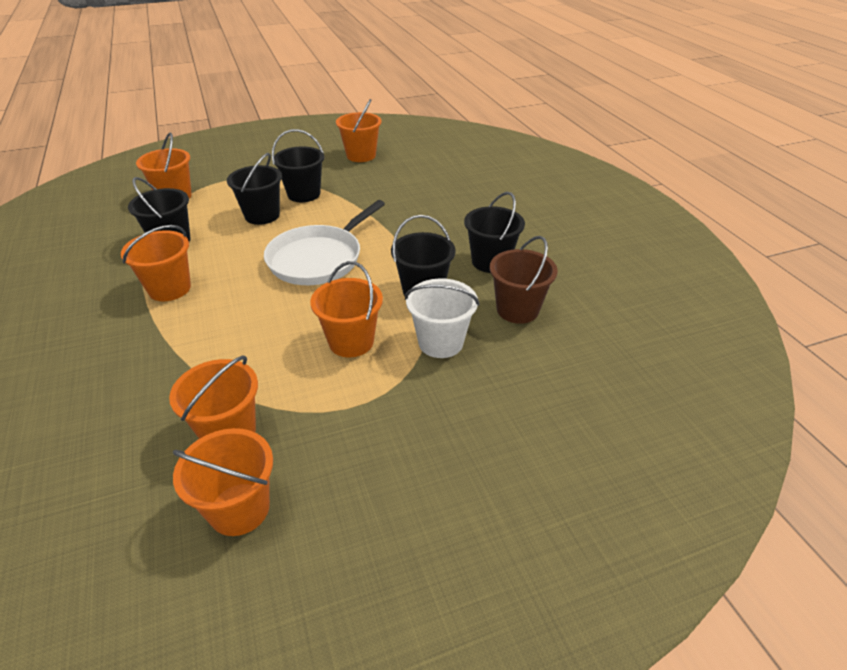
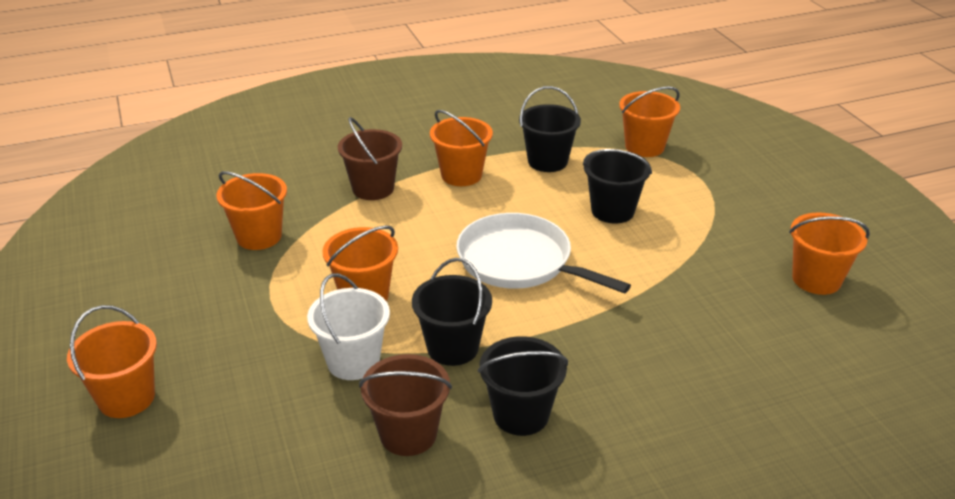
camera: 90 degrees right, 5 degrees down
orange bucket [173,428,273,536] -> orange bucket moved to [67,305,157,418]
black bucket [272,129,324,202] -> none
none -> brown bucket [338,117,402,200]

